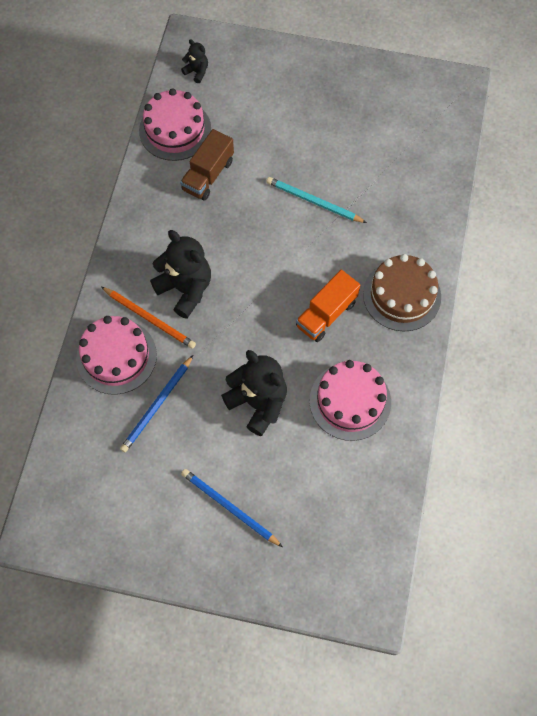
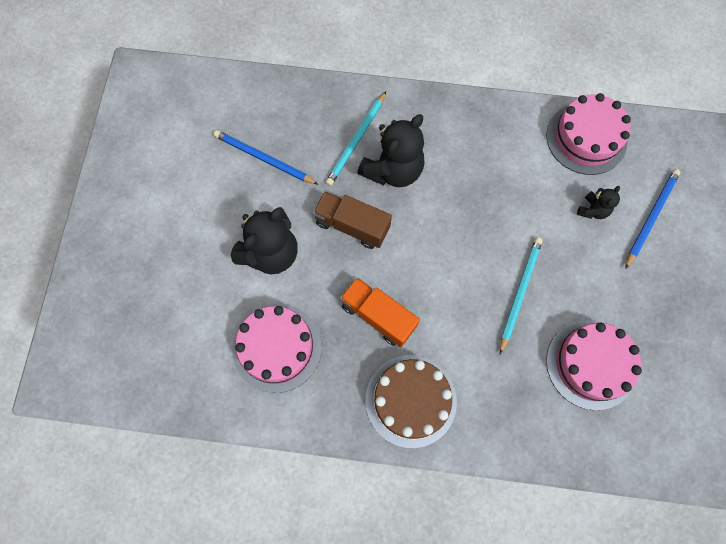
camera: 85 degrees right, 5 degrees up
pink cake [76,316,157,395] -> pink cake moved to [546,320,642,410]
orange pencil [101,287,196,349] -> turquoise pencil [325,92,386,186]
brown truck [180,129,234,200] -> brown truck moved to [313,191,392,249]
black teddy bear [181,39,208,83] -> black teddy bear moved to [577,186,620,219]
blue pencil [181,469,283,547] -> blue pencil moved to [625,169,680,269]

